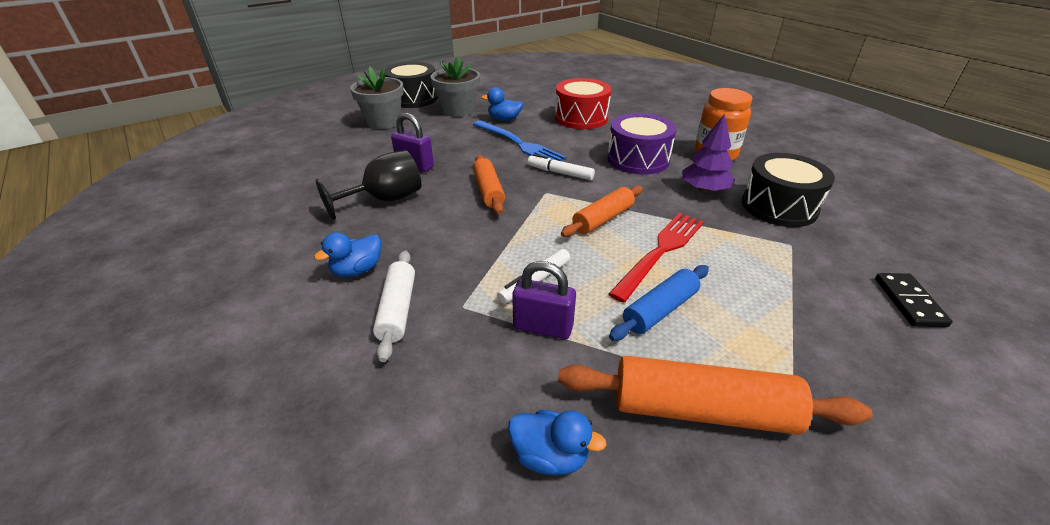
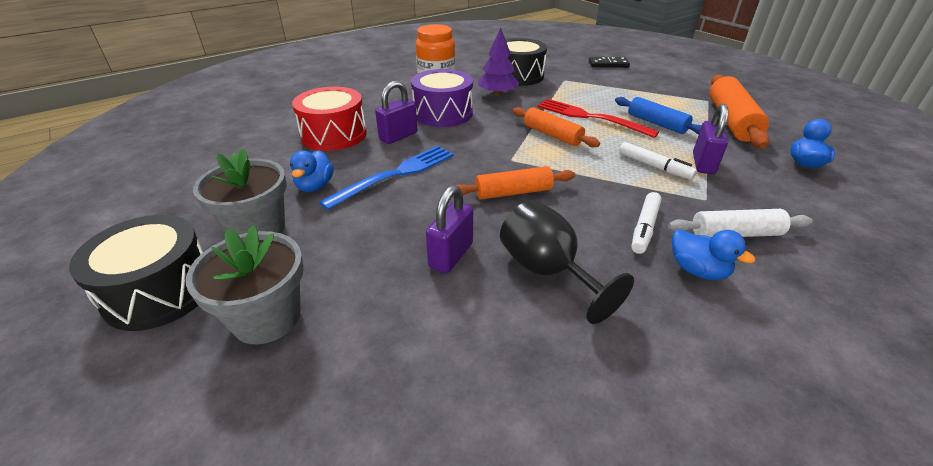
camera: 90 degrees left, 0 degrees up
white marker [528,154,595,180] -> white marker moved to [631,192,661,254]
none -> purple padlock [375,81,418,144]

